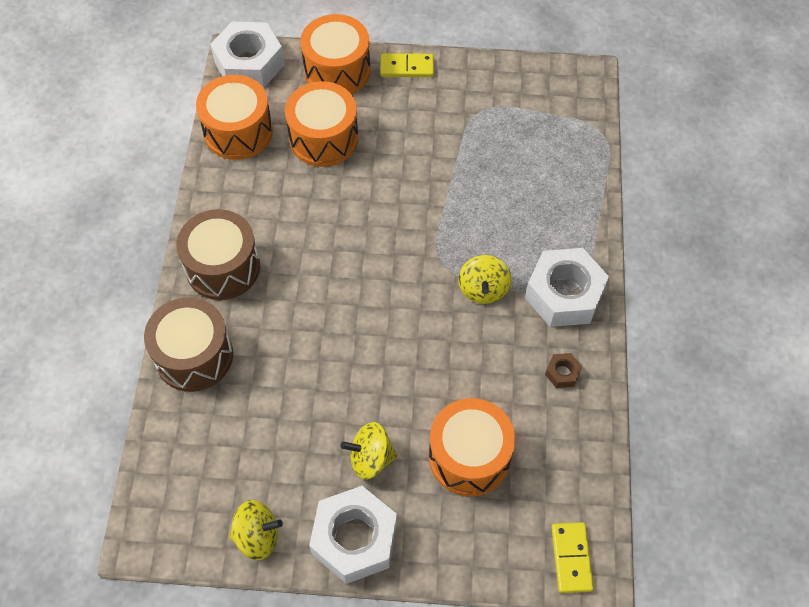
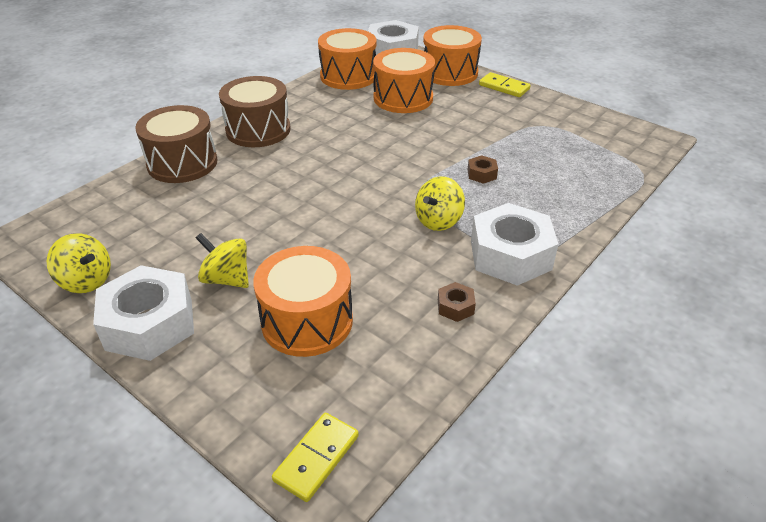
camera: 35 degrees right, 20 degrees down
none -> brown nut [468,155,498,184]

